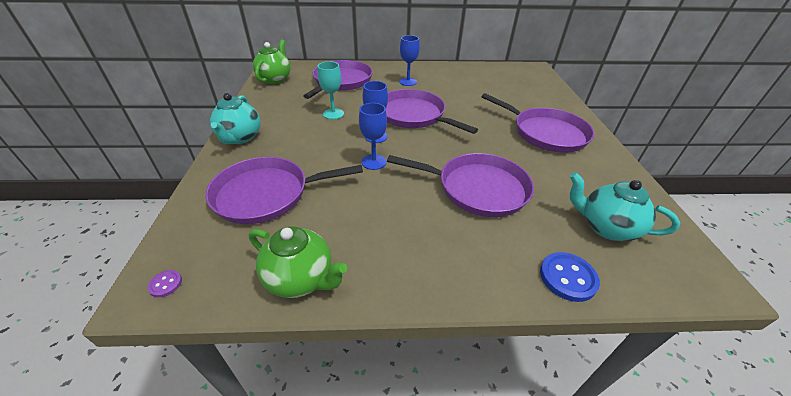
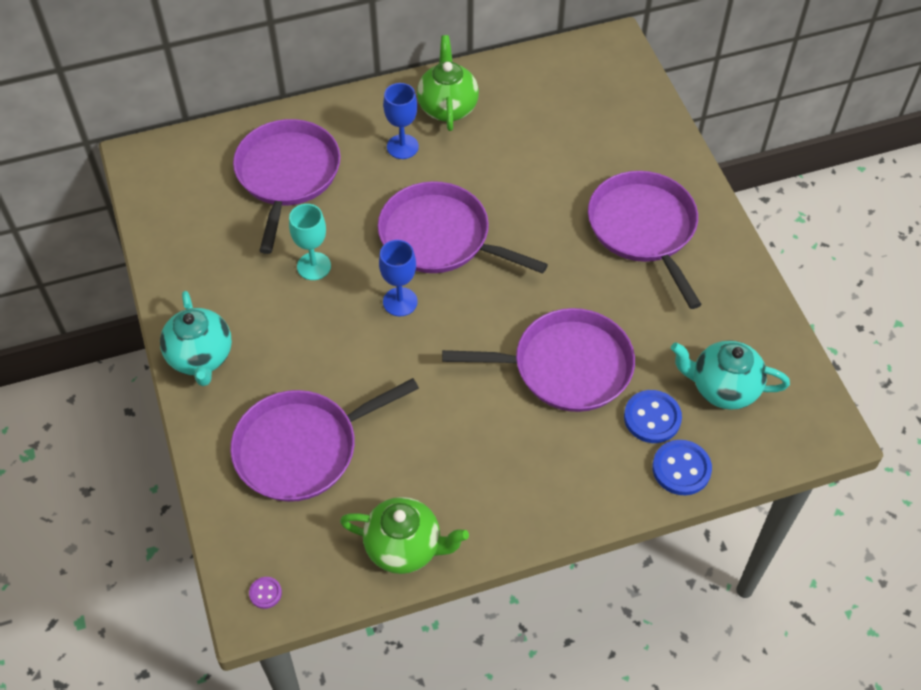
camera: 15 degrees left, 15 degrees up
green teapot [253,39,291,84] -> green teapot moved to [417,35,479,131]
blue goblet [359,103,387,170] -> none
purple pan [481,93,595,153] -> purple pan turned 135 degrees counterclockwise [588,171,702,309]
none -> blue button [624,390,682,443]

